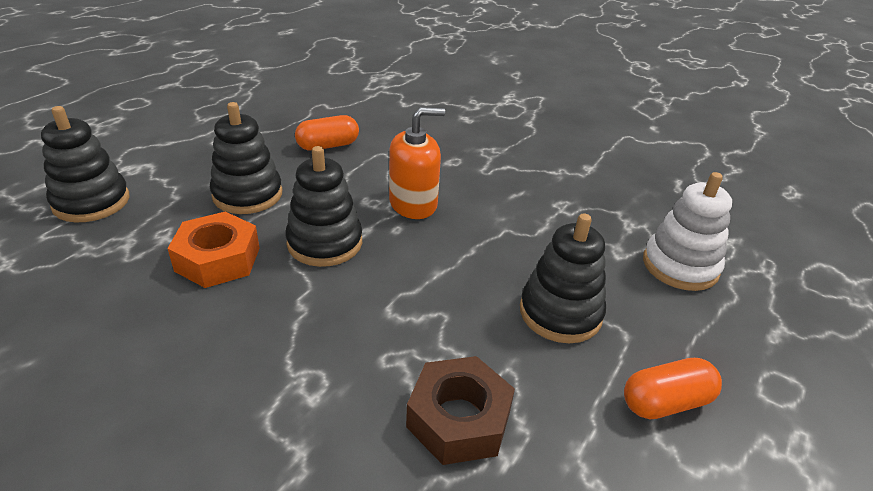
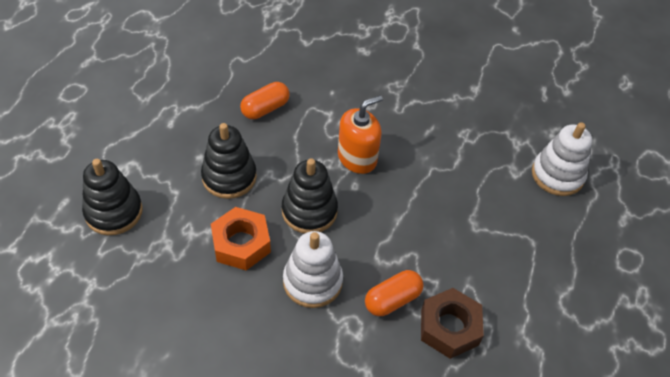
camera: 15 degrees left, 15 degrees up
black stacking toy [520,213,606,343] -> none
orange capsule [624,358,722,419] -> orange capsule moved to [365,270,424,316]
none -> white stacking toy [283,231,343,308]

